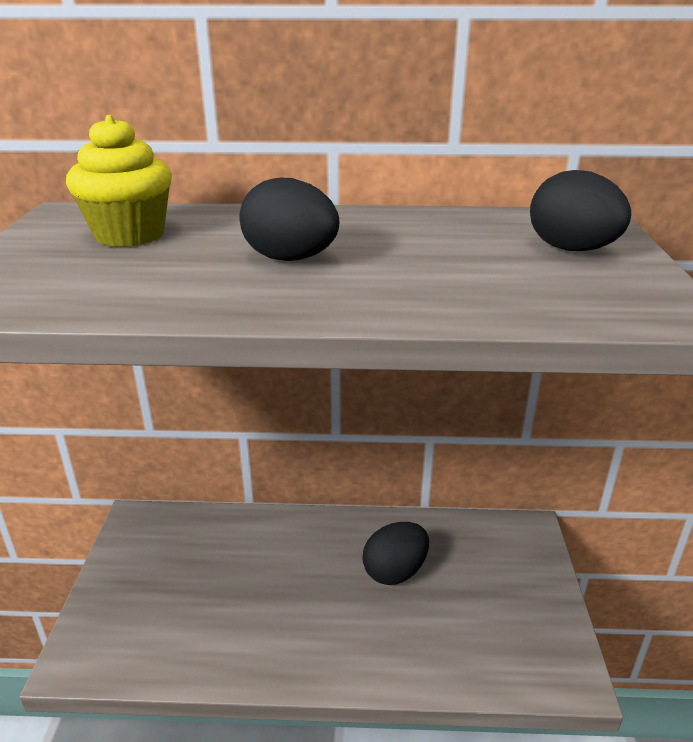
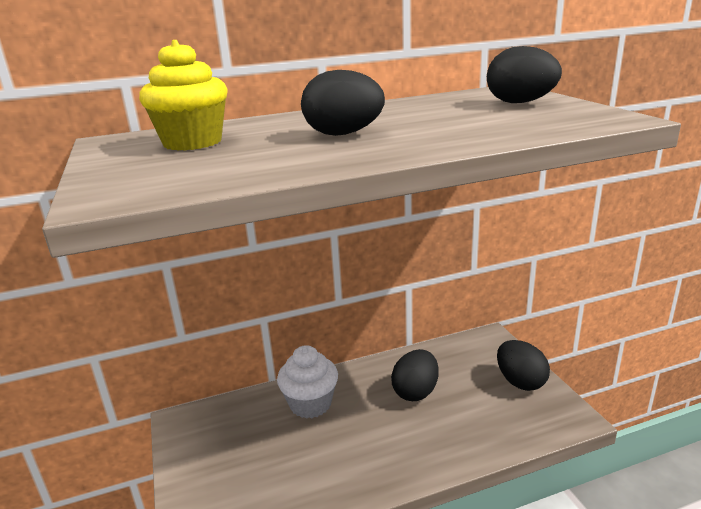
camera: 20 degrees left, 5 degrees down
none -> white cupcake [277,345,338,419]
none -> black egg [497,340,550,391]

